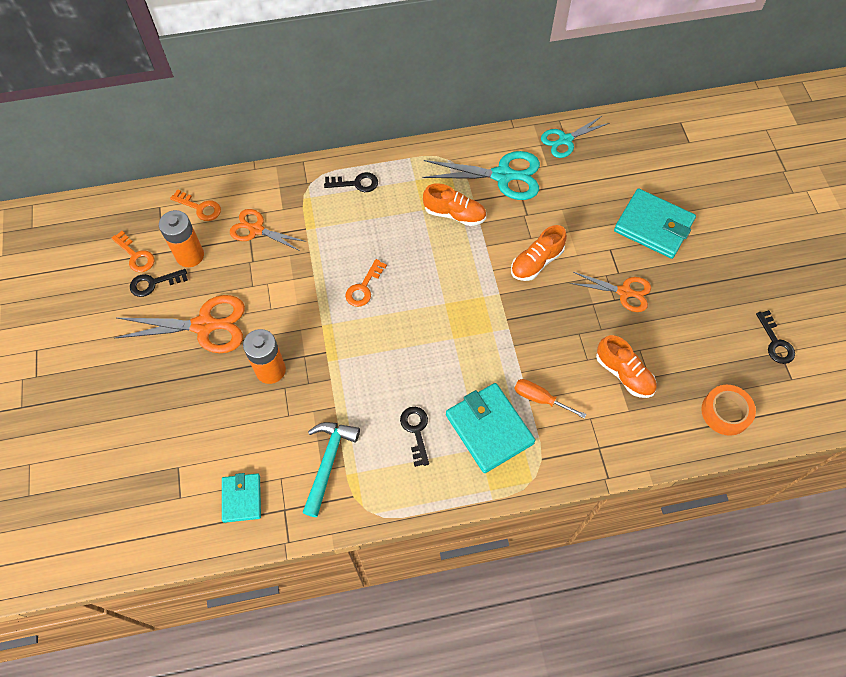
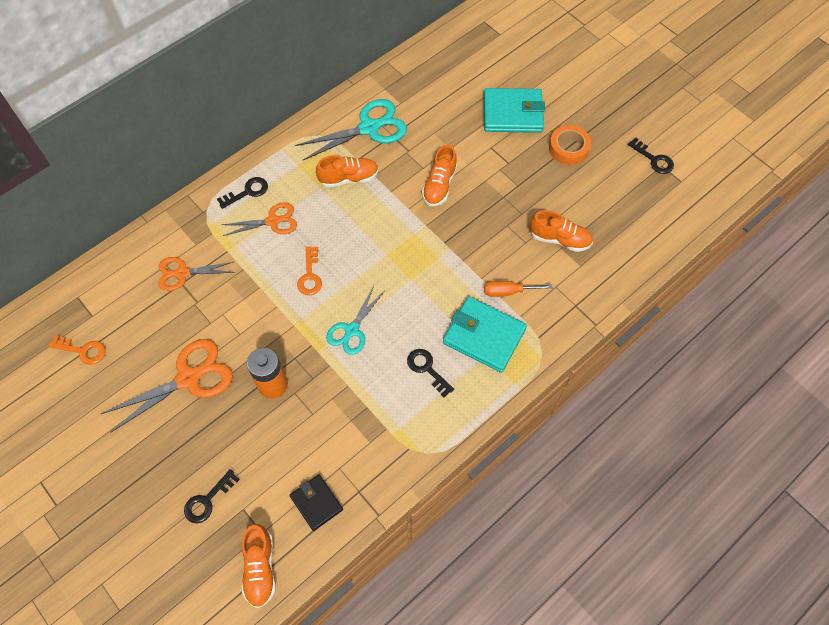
camera: 30 degrees left, 0 degrees up
black key [130,269,188,297] -> black key moved to [184,469,240,523]
orange battery [159,210,204,267] -> none
orange key [170,189,221,221] -> none
turquoise wallet [222,473,261,523] -> black wallet [289,474,343,531]
turquoise hammer [302,422,360,517] -> none
turquoise scissors [541,116,610,158] -> turquoise scissors moved to [326,286,385,355]
orange scissors [570,272,651,312] -> orange scissors moved to [222,202,297,236]
orange tape [701,385,756,436] -> orange tape moved to [549,125,591,165]
none -> orange shoe [242,524,276,608]

